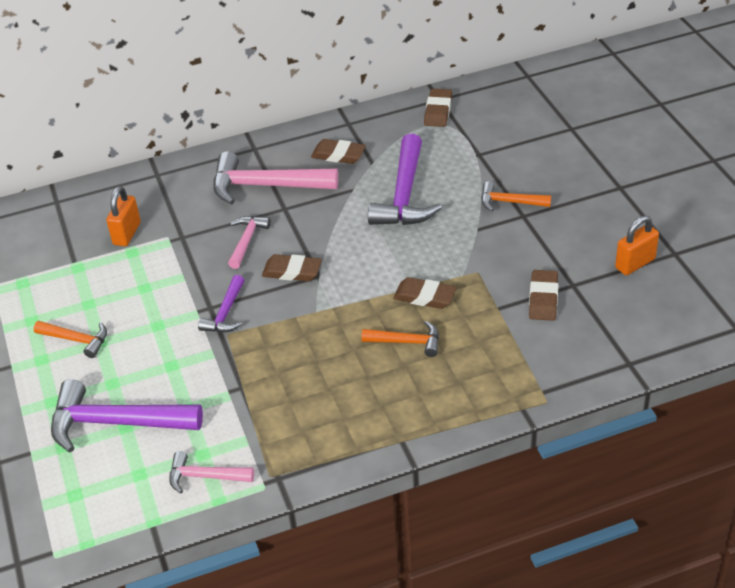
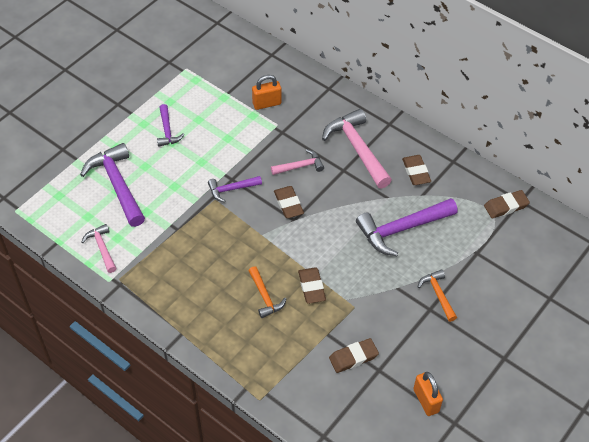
camera: 55 degrees right, 10 degrees up
orange hammer [34,321,107,358] -> purple hammer [157,104,184,147]
orange padlock [615,216,659,275] -> orange padlock turned 45 degrees clockwise [413,372,443,416]

